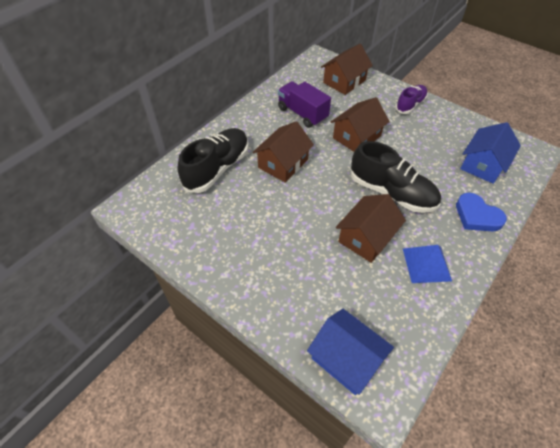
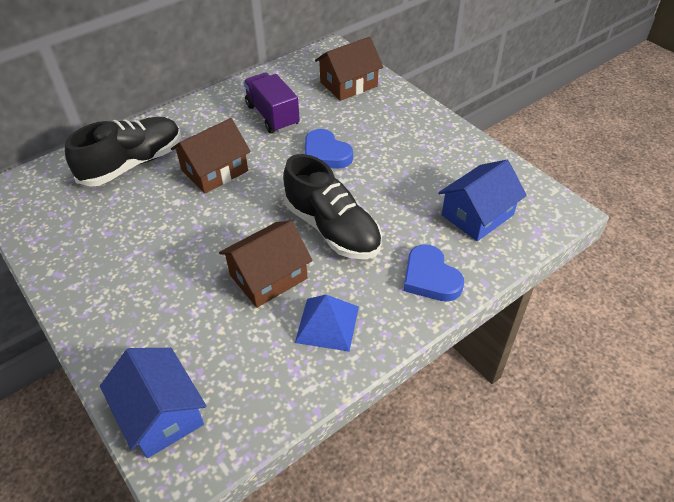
camera: 15 degrees right, 5 degrees down
brown house [331,97,390,152] -> blue heart [305,129,353,169]
purple shoe [395,85,428,114] -> none

